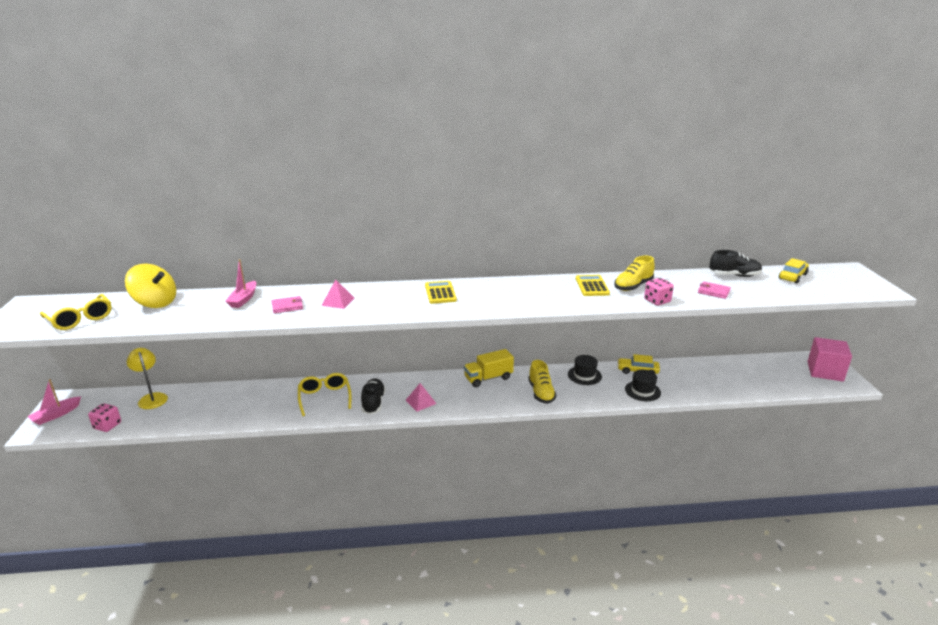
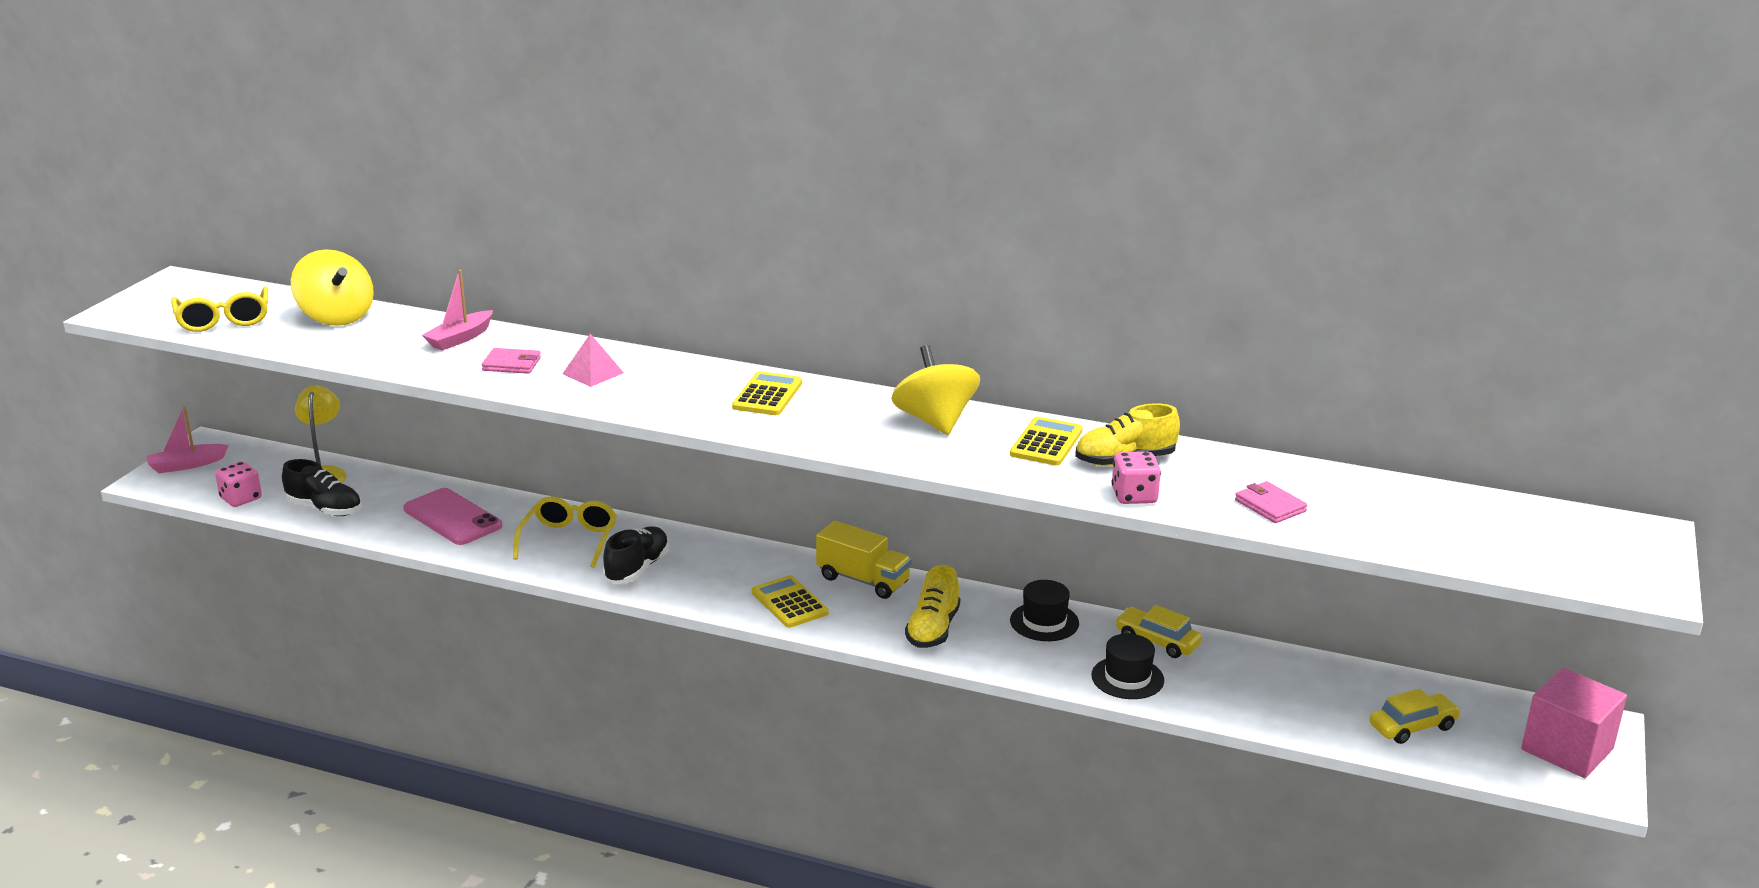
camera: 25 degrees right, 0 degrees up
pink pyramid [405,383,437,412] -> none
yellow truck [464,349,514,387] -> yellow truck turned 150 degrees counterclockwise [816,521,912,599]
black shoe [709,250,762,277] -> black shoe moved to [282,459,362,516]
yellow car [779,258,809,283] -> yellow car moved to [1370,689,1461,744]
none -> pink phone [403,488,503,545]
none -> yellow calculator [752,575,829,628]
none -> yellow spinning top [891,345,980,435]

